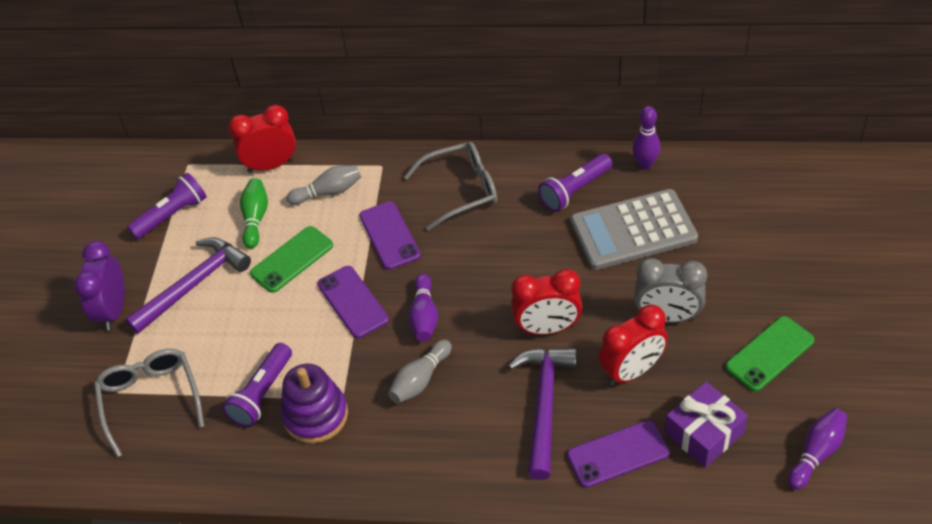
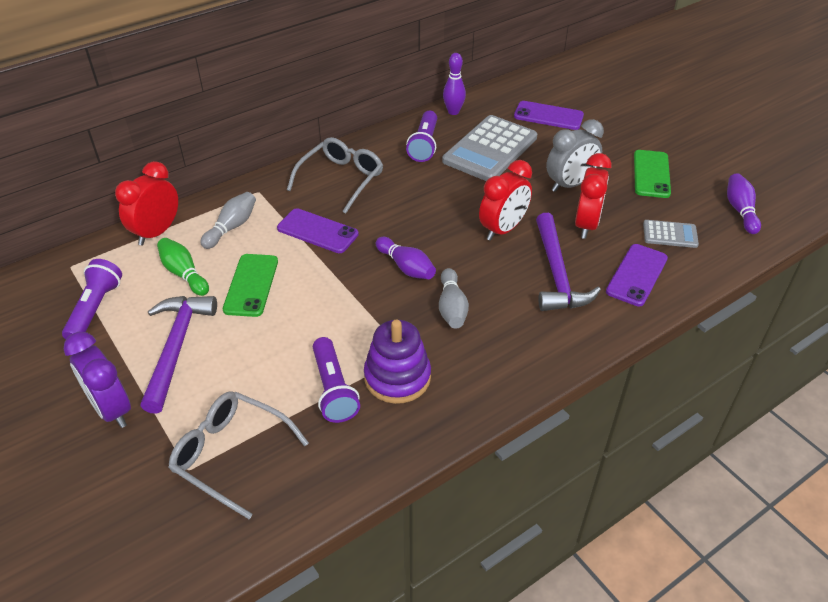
camera: 45 degrees left, 5 degrees down
purple phone [318,266,389,338] -> purple phone moved to [514,101,584,130]
purple hammer [508,348,577,480] -> purple hammer turned 150 degrees counterclockwise [536,213,601,311]
purple gift [665,382,748,468] -> grey calculator [643,220,699,248]

